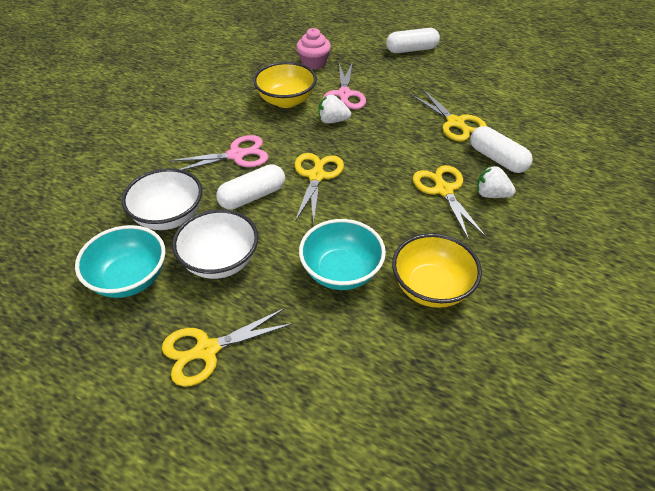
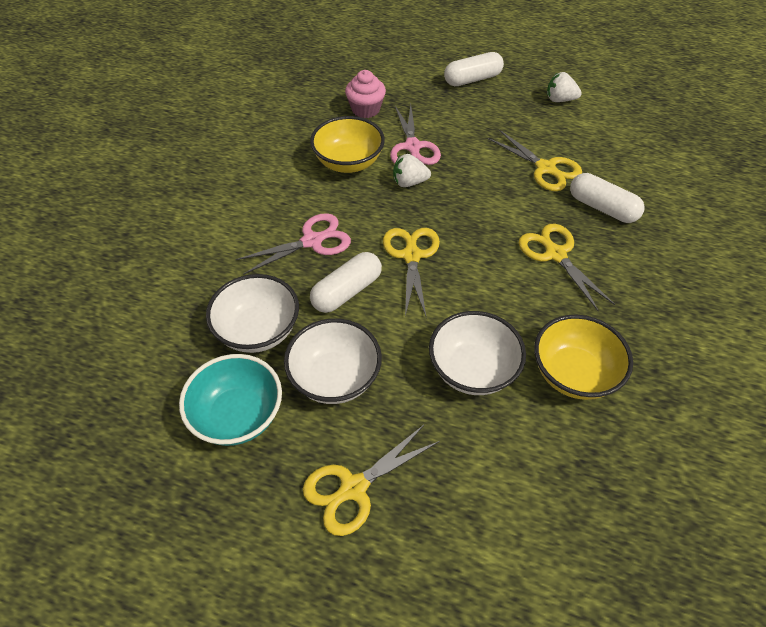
camera: 10 degrees left, 5 degrees up
turquoise bowl [299,219,386,290] -> white bowl [429,311,526,395]
white strawberry [477,166,516,198] -> white strawberry moved to [547,72,582,102]

